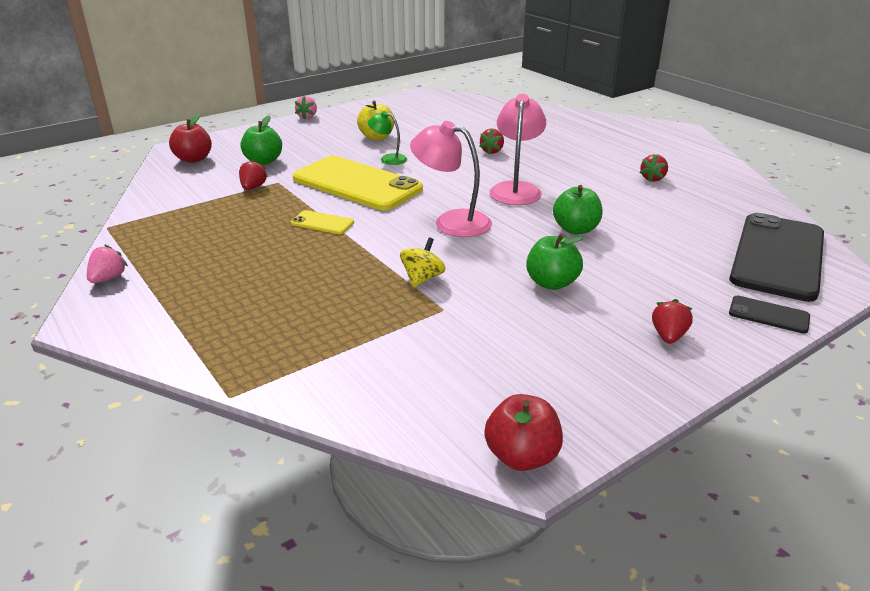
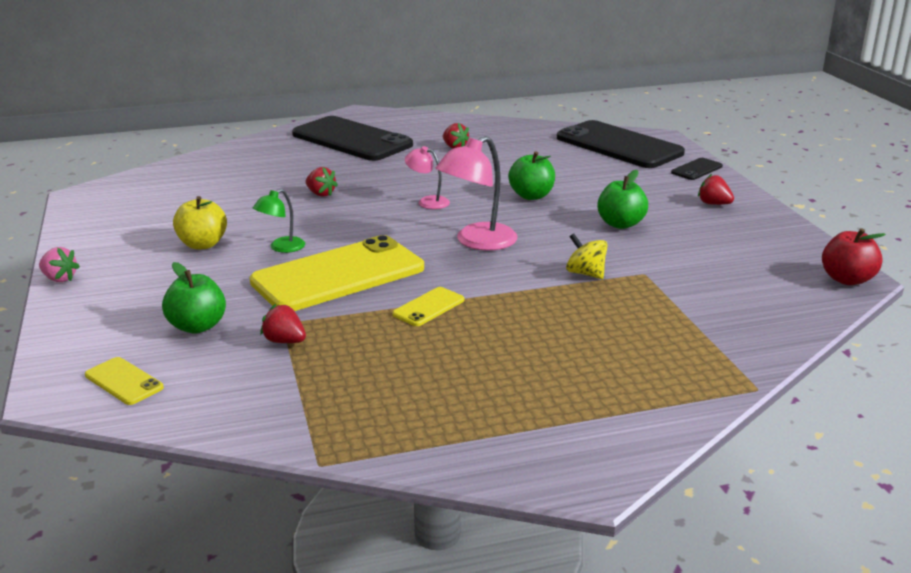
camera: 70 degrees left, 5 degrees down
pink strawberry [87,244,128,283] -> none
red apple [169,114,212,163] -> yellow phone [85,357,164,405]
pink lamp [490,94,546,205] -> pink lamp [405,146,450,209], size x0.56
none -> black phone [292,116,413,161]

